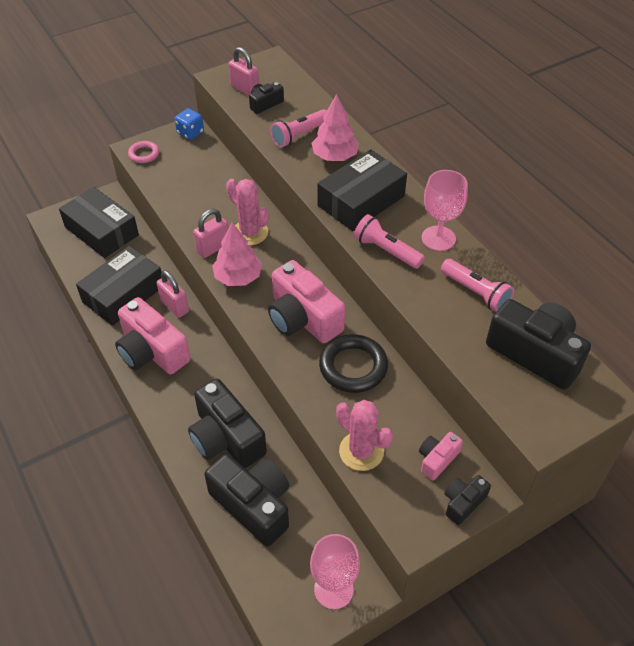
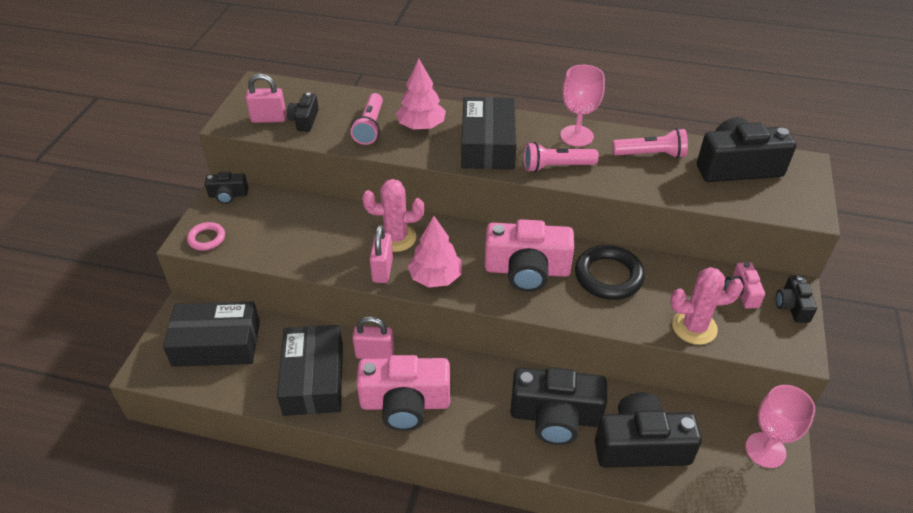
camera: 45 degrees left, 5 degrees down
blue dice [175,108,204,140] -> black camera [205,172,249,204]

